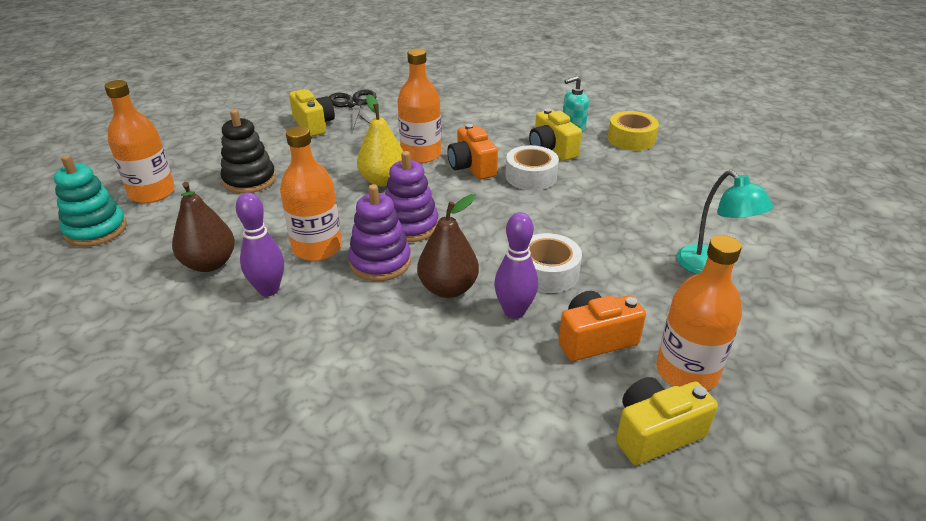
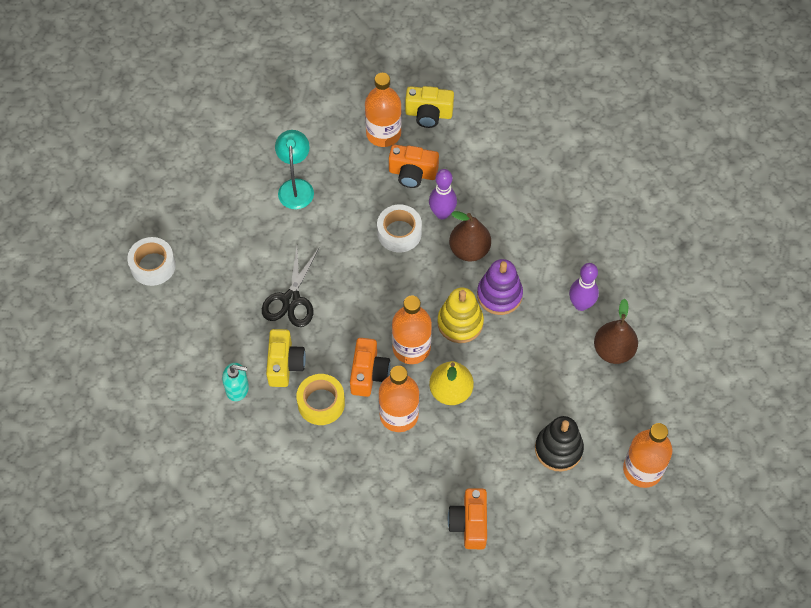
camera: 150 degrees left, 25 degrees up
turquoise stacking toy [54,155,127,247] -> none
orange bottle [280,126,342,261] -> orange bottle moved to [392,296,432,364]
yellow camera [289,89,335,137] -> orange camera [448,488,487,549]
black scissors [329,89,376,129] -> black scissors moved to [262,247,319,327]
purple stacking toy [385,151,438,242] -> yellow stacking toy [437,288,484,343]
white tape [506,145,559,190] -> white tape moved to [127,237,176,286]
yellow tape [608,111,659,151] -> yellow tape moved to [296,374,345,425]

